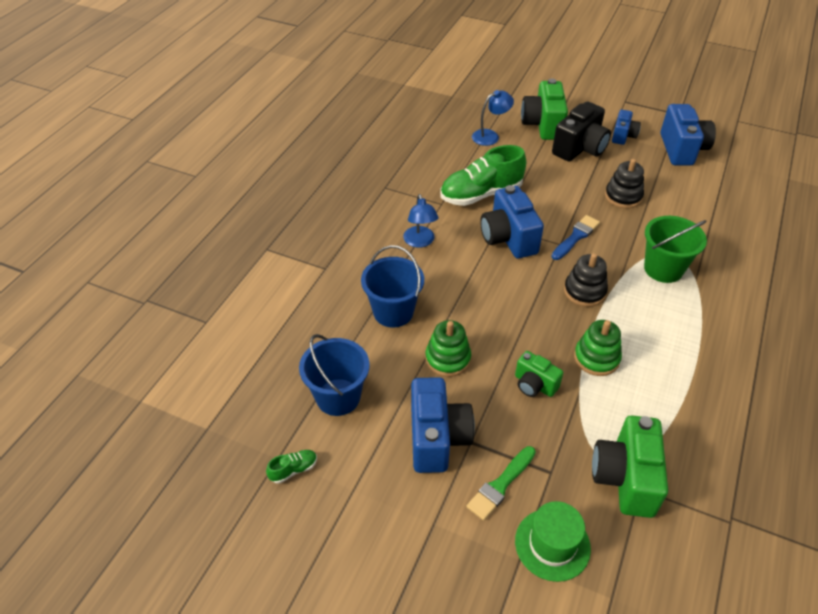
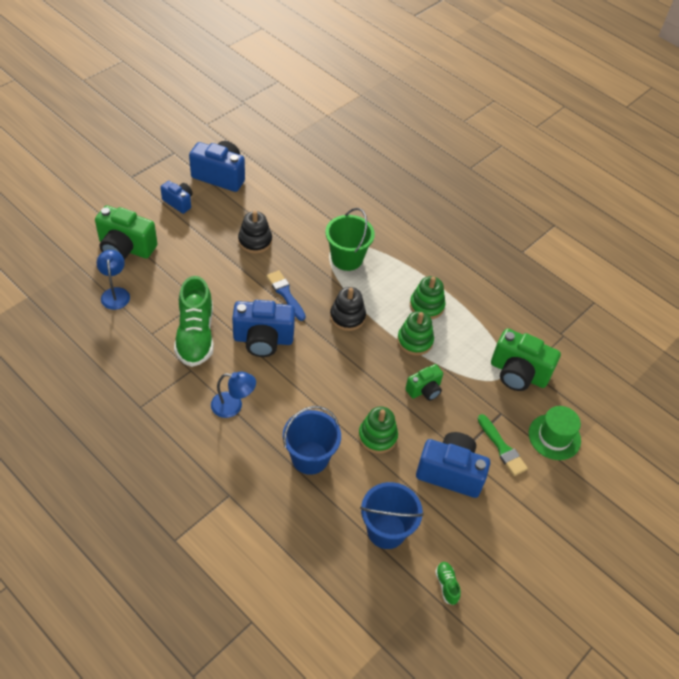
camera: 75 degrees left, 5 degrees up
black camera [552,101,611,162] -> none
none -> green stacking toy [410,276,445,319]

